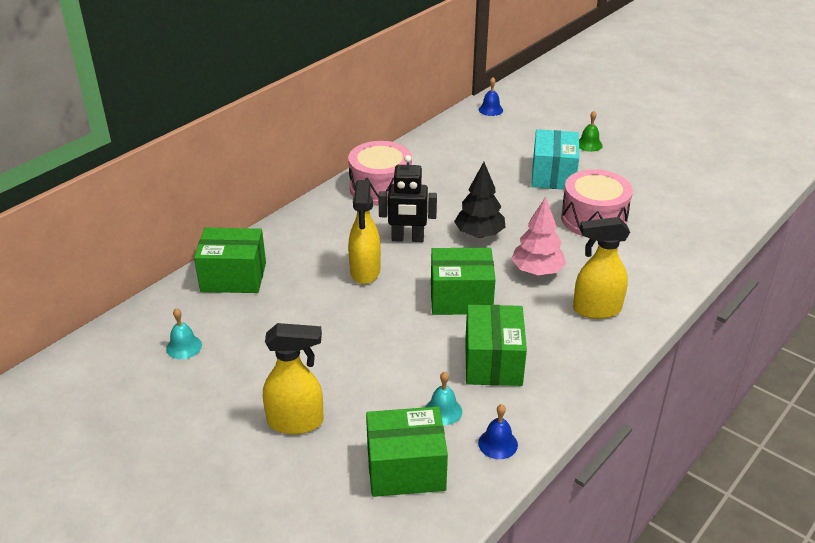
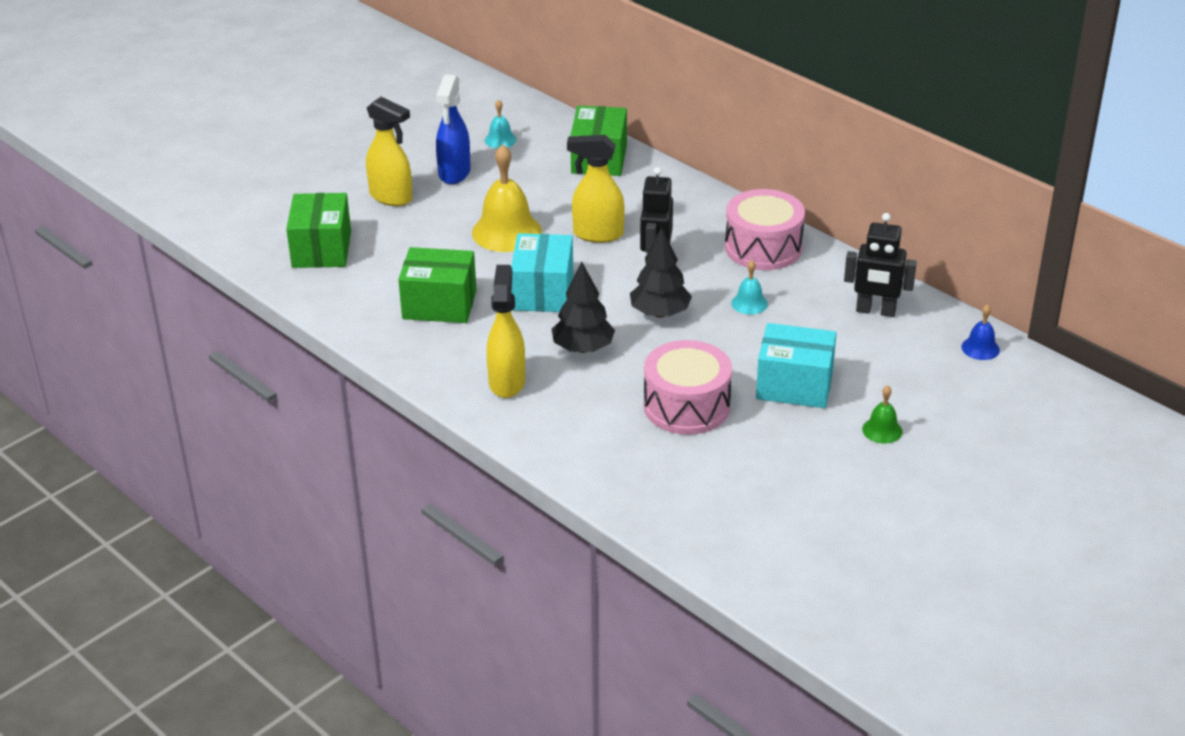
camera: 95 degrees right, 0 degrees up
yellow spray bottle [263,323,324,434] -> yellow spray bottle turned 60 degrees counterclockwise [366,97,412,206]
turquoise bell [425,371,462,425] -> turquoise bell moved to [731,260,768,314]
green box [431,248,496,315] -> turquoise box [511,233,573,312]
blue bell [478,404,518,459] -> none
pink tree [511,197,566,275] -> black tree [551,262,615,353]
none -> blue spray bottle [436,75,471,184]
none -> yellow bell [472,144,542,252]
none -> black robot [844,213,917,317]

